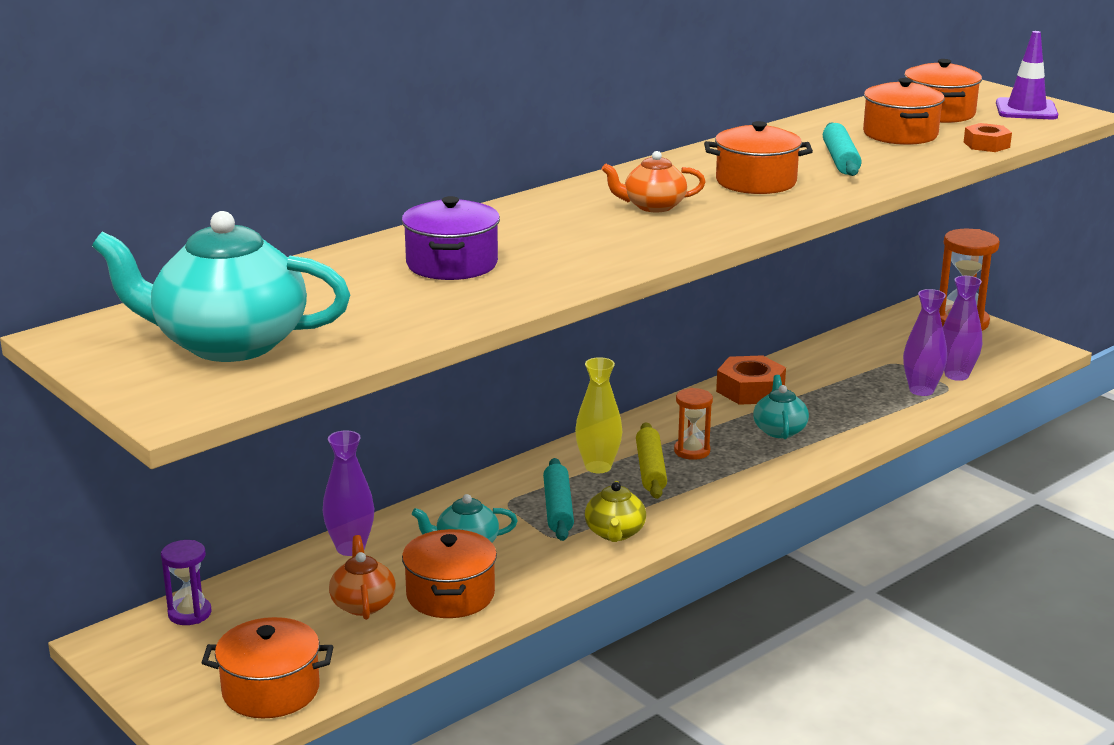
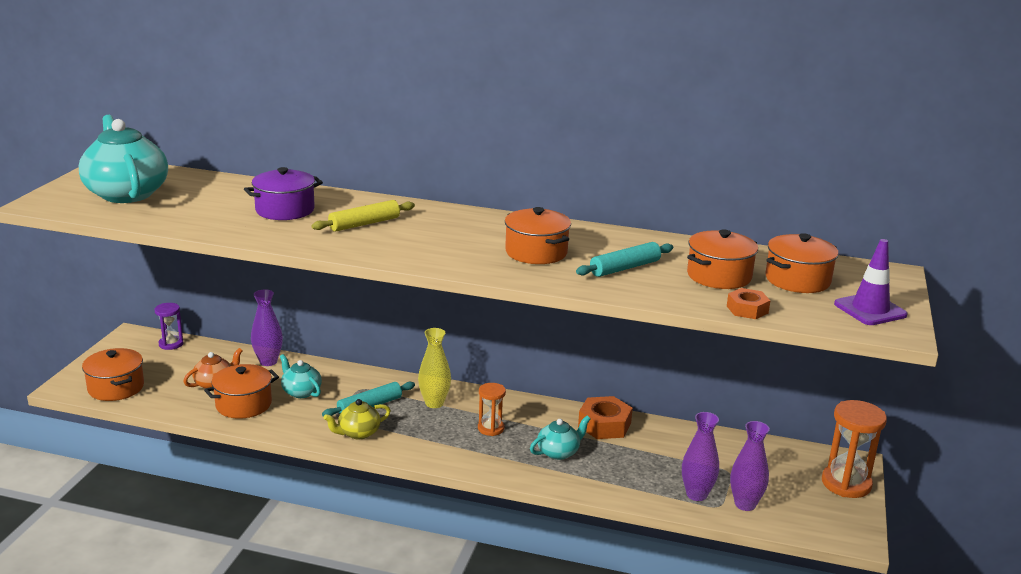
camera: 55 degrees right, 0 degrees up
orange teapot [602,151,706,212] -> none
yellow rolling pin [636,422,667,499] -> yellow rolling pin moved to [312,200,415,232]

